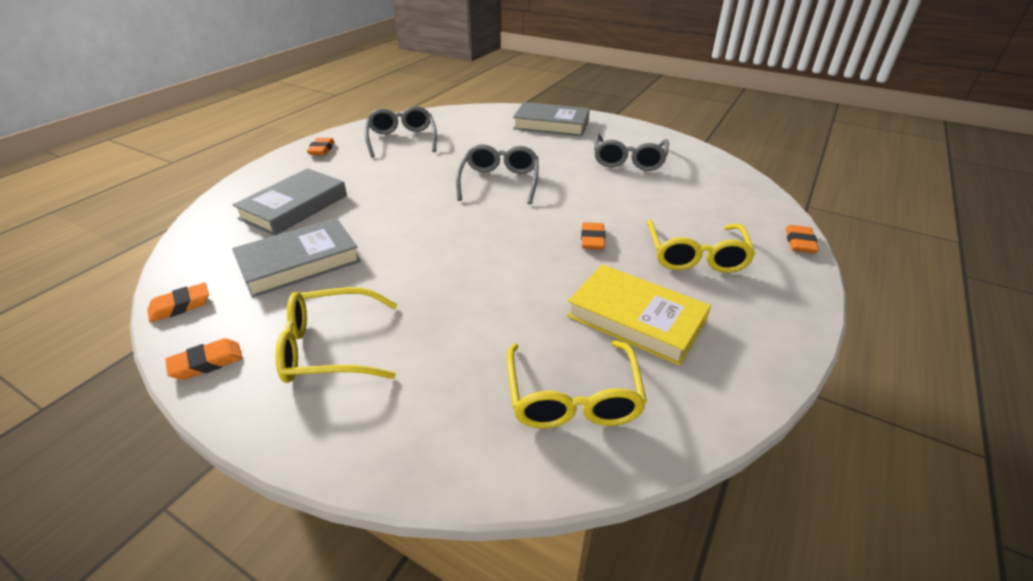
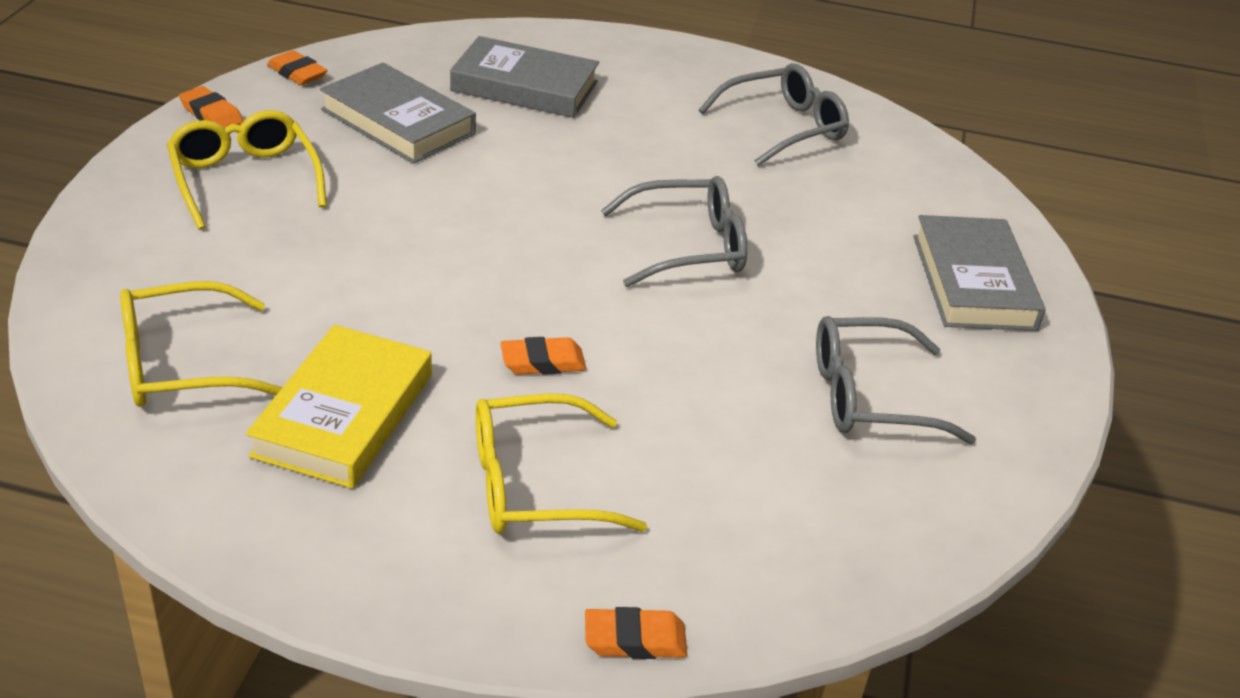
camera: 70 degrees right, 0 degrees up
orange eraser [307,138,335,155] -> none

